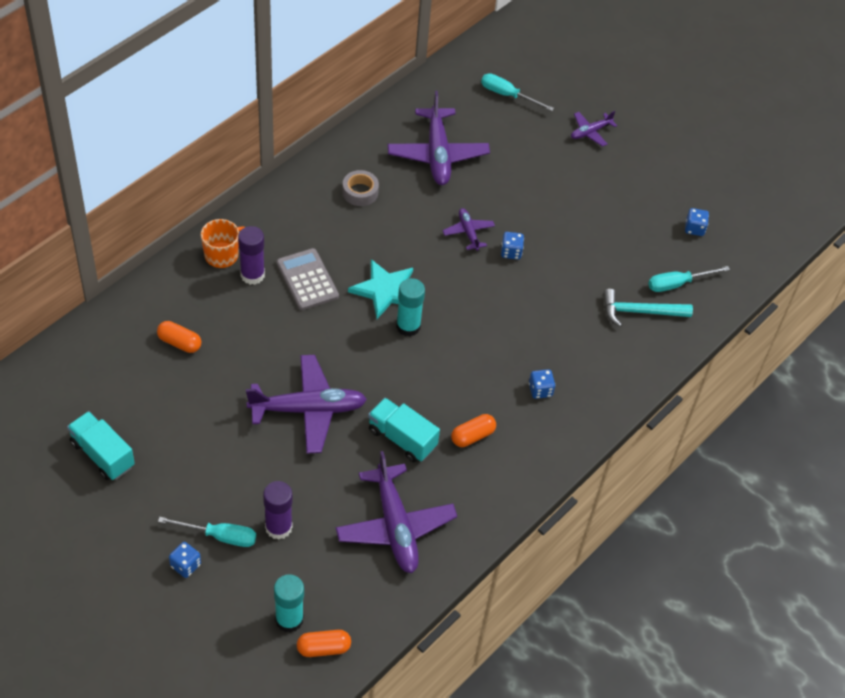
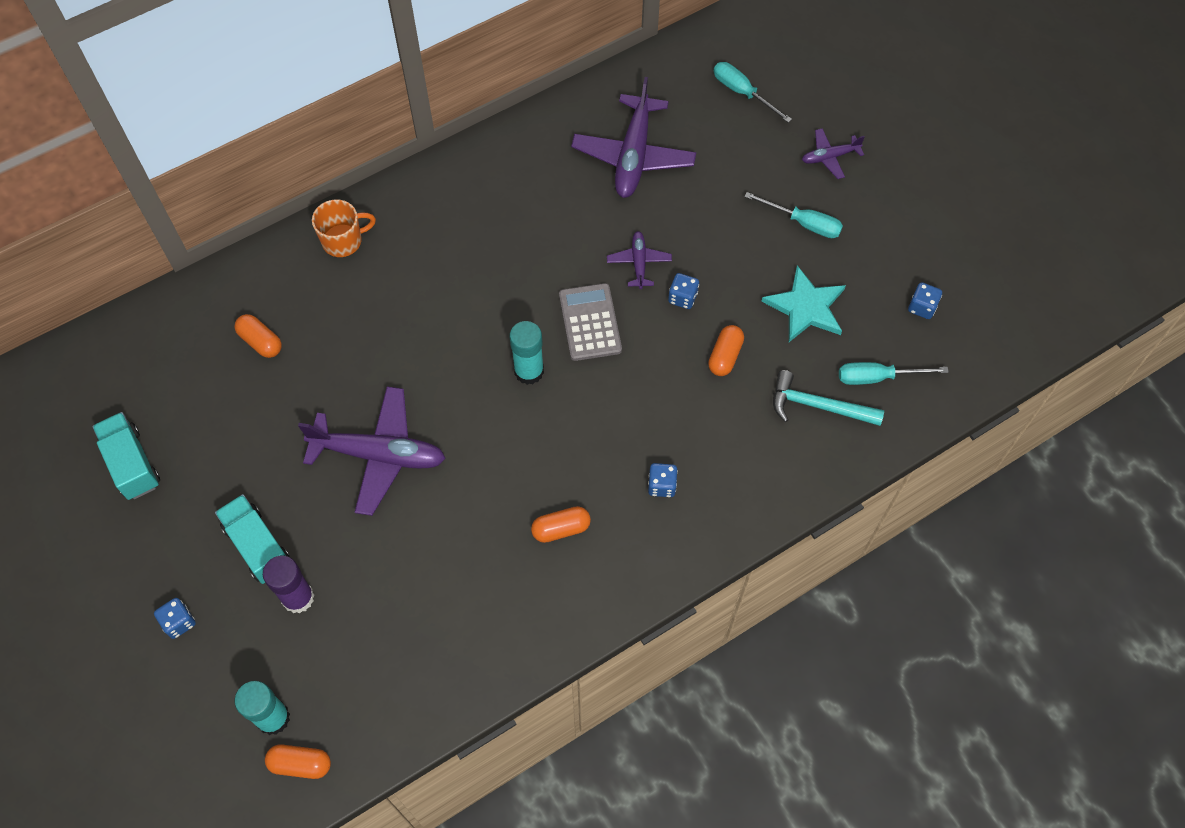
camera: 20 degrees right, 10 degrees up
turquoise screwdriver [158,517,256,547] -> turquoise screwdriver moved to [744,192,843,238]
purple glue stick [238,226,265,285] -> none
grey calculator [277,248,339,310] -> grey calculator moved to [559,283,622,361]
purple plane [336,451,457,573] -> none
grey tape [342,170,379,206] -> none
turquoise star [348,259,413,319] -> turquoise star moved to [761,265,846,342]
turquoise truck [368,398,440,462] -> turquoise truck moved to [215,494,290,584]
none -> orange capsule [708,325,744,376]

